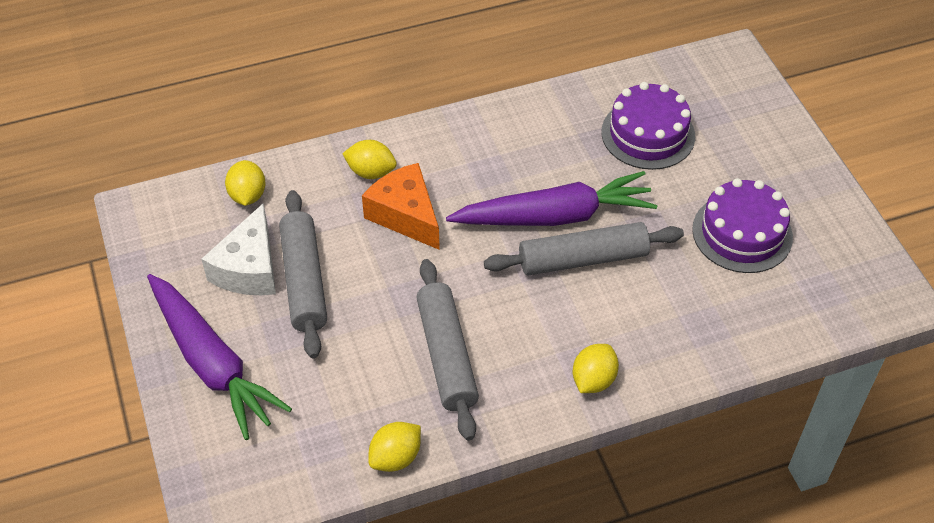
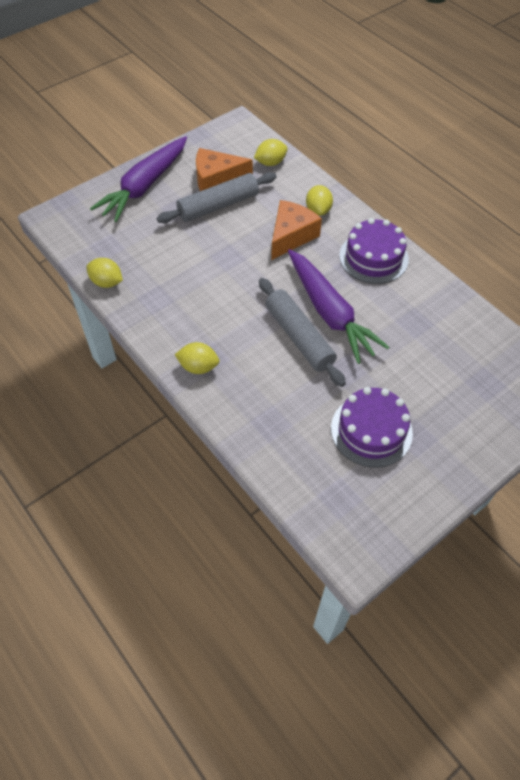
camera: 70 degrees right, 5 degrees up
white cheese [201,204,276,295] -> orange cheese [196,148,253,191]
grey rolling pin [416,259,479,441] -> none
purple cake [601,82,695,170] -> purple cake moved to [339,218,409,284]

